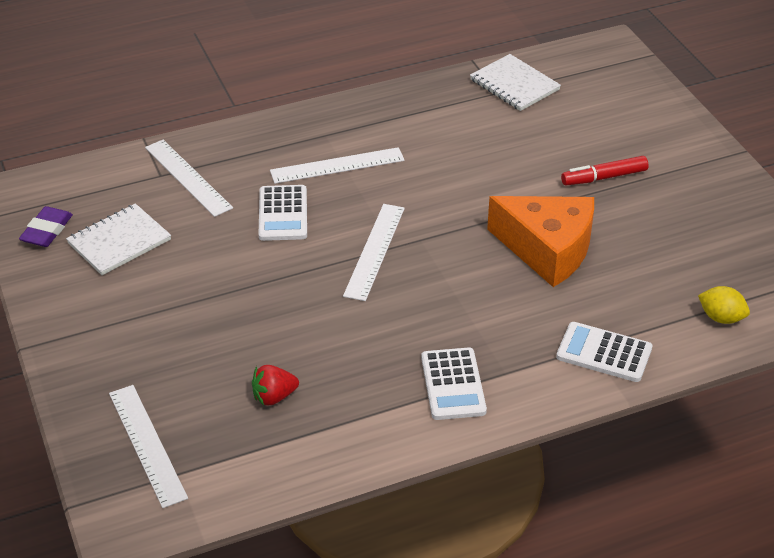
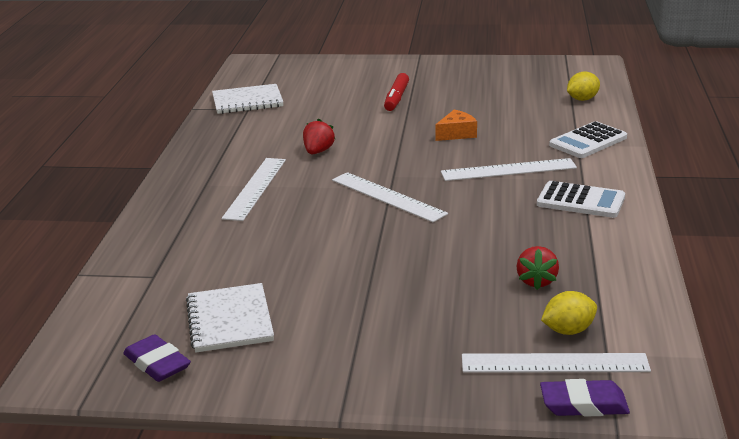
camera: 60 degrees left, 15 degrees down
white ruler [145,140,233,217] -> white ruler moved to [441,158,577,181]
white calculator [259,185,307,241] -> none
orange cheese [487,196,594,287] -> orange cheese [435,109,477,141], size x0.46
none -> red strawberry [303,118,335,154]
none -> purple eraser [540,379,630,417]
none -> yellow lemon [541,291,597,335]

